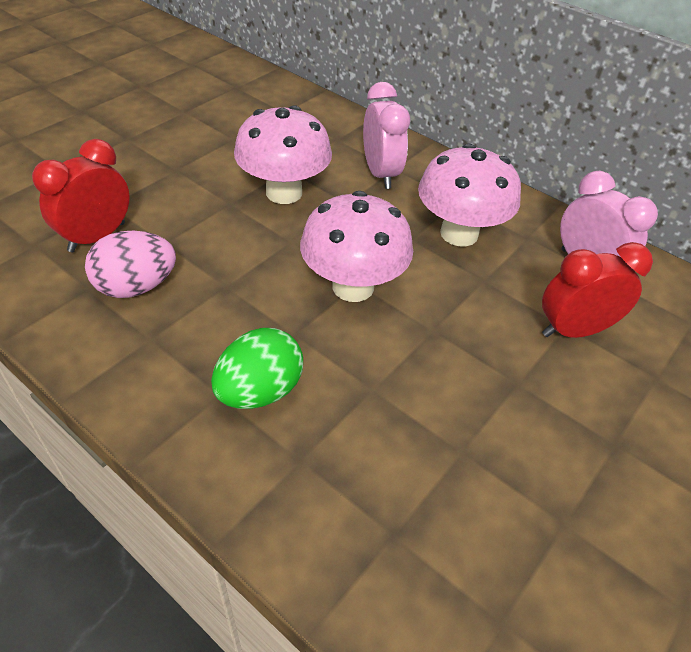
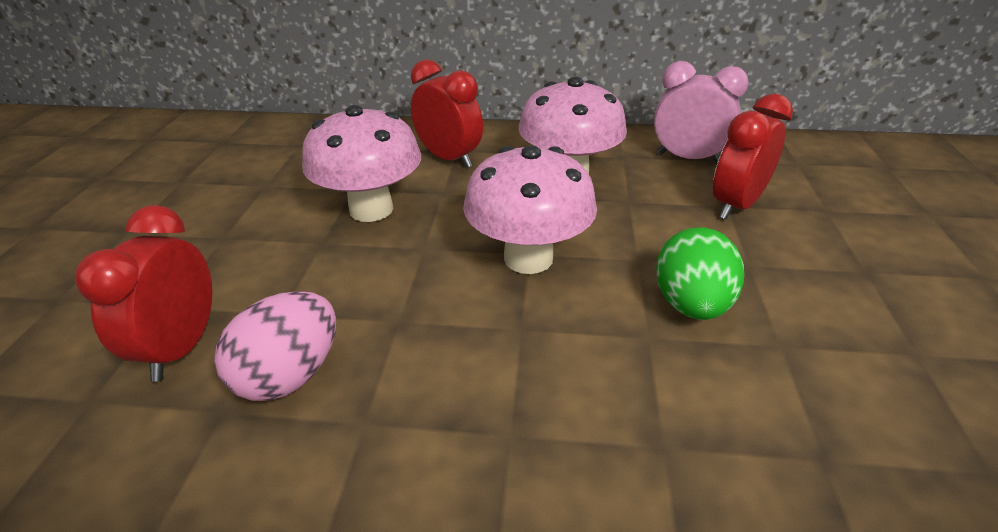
camera: 30 degrees left, 10 degrees down
green egg [211,328,303,409] -> green egg moved to [656,227,744,320]
pink clock [363,82,410,189] -> red clock [411,60,483,168]

